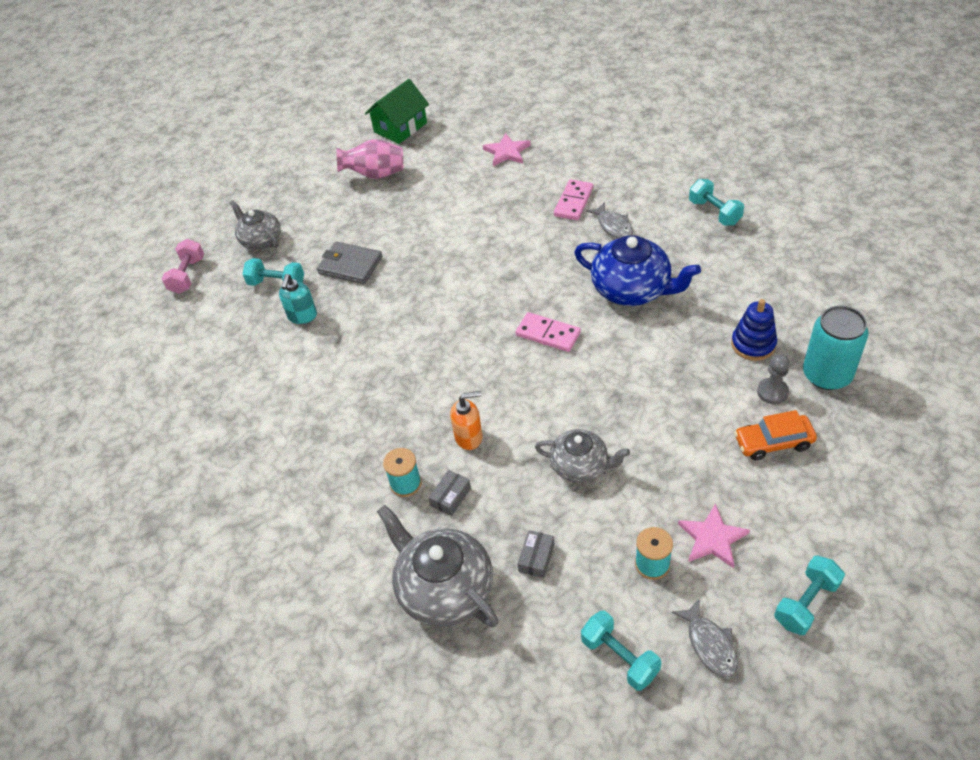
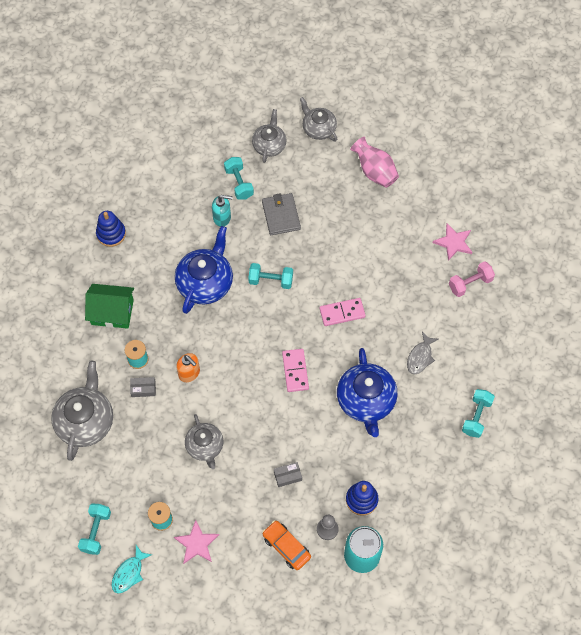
camera: 50 degrees right, 15 degrees up
pink dumbbell [161,239,204,294] -> pink dumbbell moved to [449,261,495,297]
turquoise soap dispenser [279,274,317,324] -> turquoise soap dispenser turned 150 degrees counterclockwise [212,195,233,227]
green house [365,79,429,144] -> green house moved to [85,284,134,329]
grey box [518,530,555,578] -> grey box moved to [274,462,302,487]
pink domino [554,179,593,220] -> pink domino moved to [320,298,366,326]
grey fish [672,598,738,678] -> turquoise fish [112,545,152,594]
turquoise dumbbell [774,556,845,635] -> turquoise dumbbell moved to [248,263,293,289]
none -> blue stacking toy [96,211,126,247]
none -> blue teapot [175,226,233,314]
none -> grey teapot [300,97,337,141]

